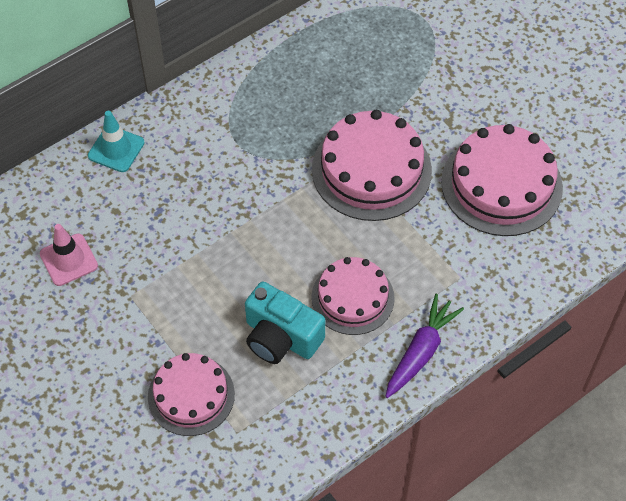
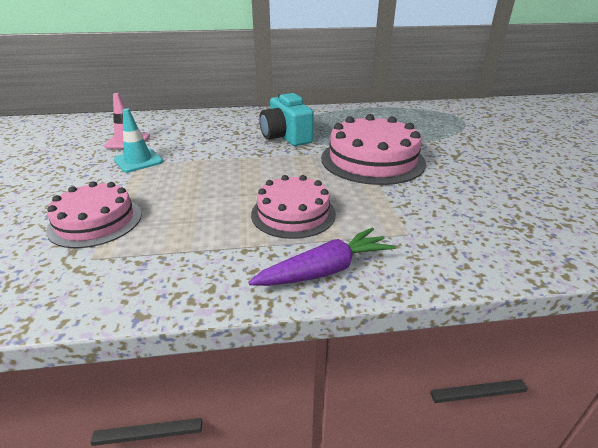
camera: 30 degrees right, 25 degrees down
turquoise traffic cone [88,111,145,172] -> turquoise traffic cone moved to [114,109,163,172]
turquoise camera [245,282,325,364] -> turquoise camera moved to [259,93,314,146]
pink cake [441,124,563,236] -> none

